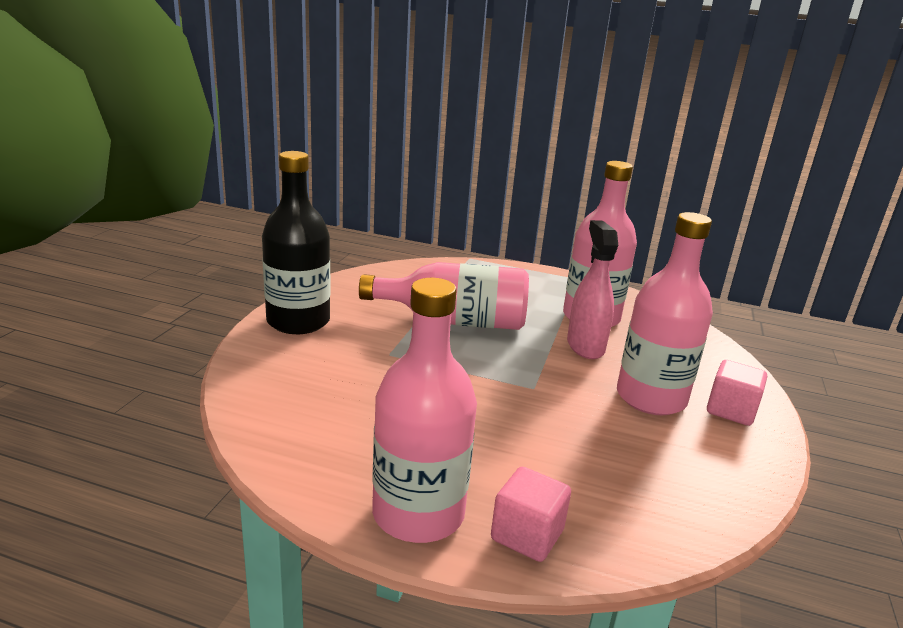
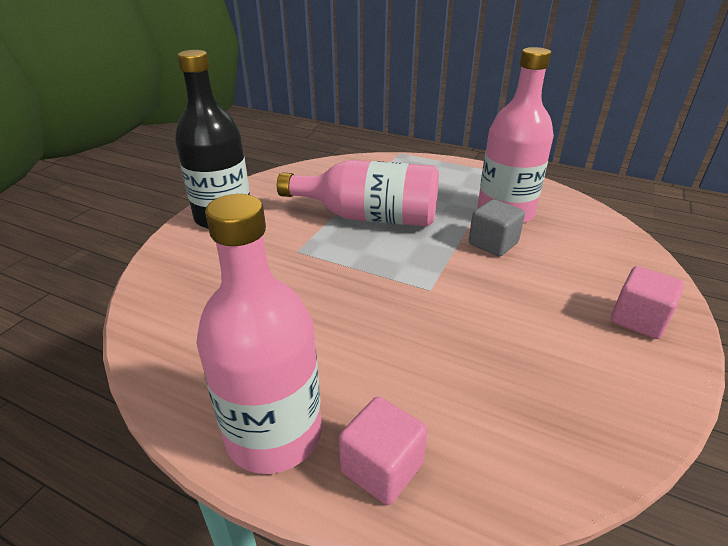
camera: 10 degrees right, 10 degrees up
pink spray bottle [567,220,618,359] -> grey cube [469,199,525,257]
pink bottle [617,212,713,415] -> none

